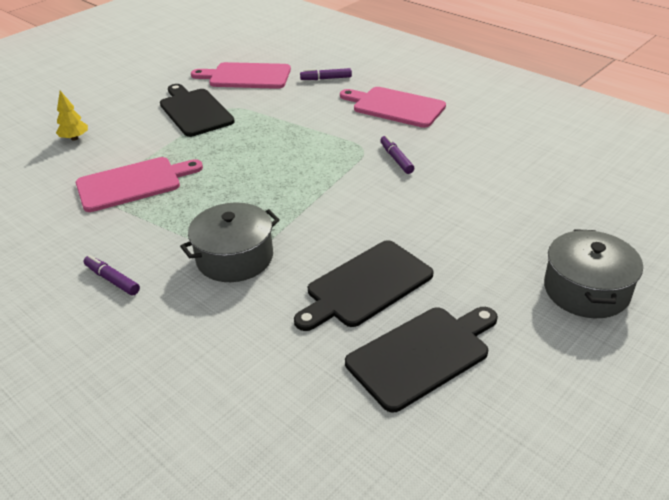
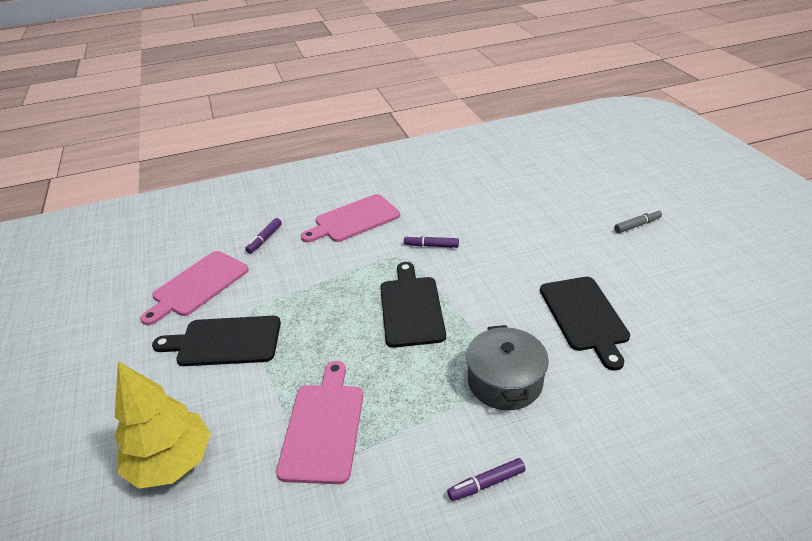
camera: 60 degrees left, 0 degrees up
yellow tree [56,91,88,140] -> yellow tree [114,361,211,489], size x2.12
black cutting board [345,307,498,412] -> black cutting board moved to [380,262,446,348]
grey pot [544,229,643,318] -> grey marker [614,209,662,233]

